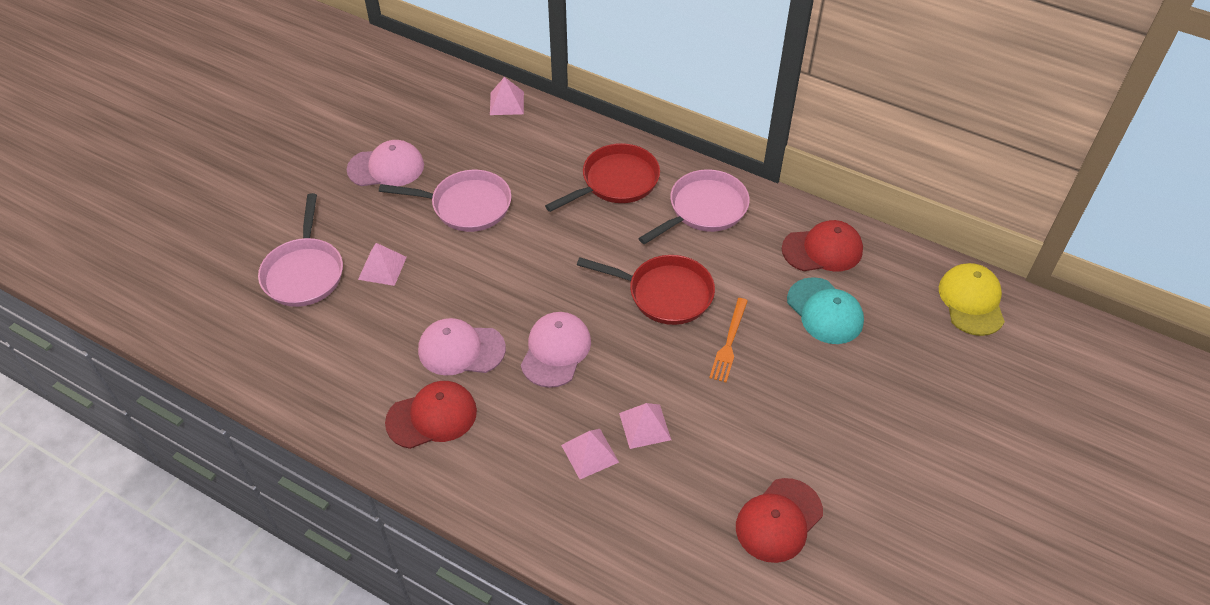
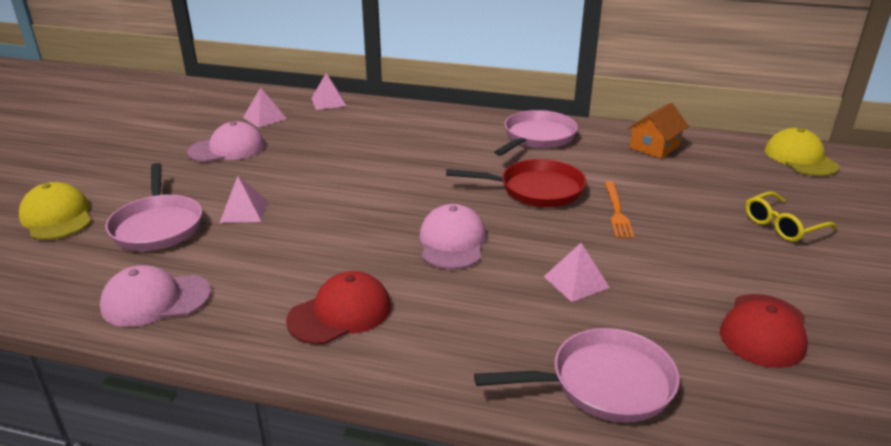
camera: 15 degrees left, 20 degrees down
pink pan [379,170,511,232] -> pink pan moved to [474,328,680,422]
pink cap [418,318,506,376] -> pink cap moved to [100,265,211,327]
red pan [545,143,660,212] -> none
pink pyramid [561,429,619,479] -> pink pyramid moved to [243,87,287,128]
red cap [782,220,863,271] -> orange house [627,103,689,159]
turquoise cap [787,277,864,344] -> none
none -> yellow cap [19,182,92,240]
none -> yellow glasses [745,191,837,242]

